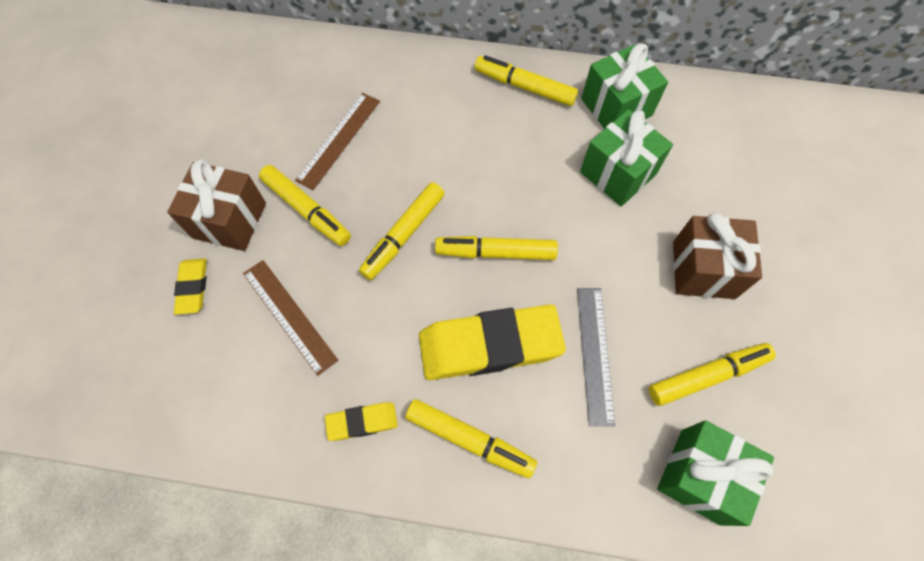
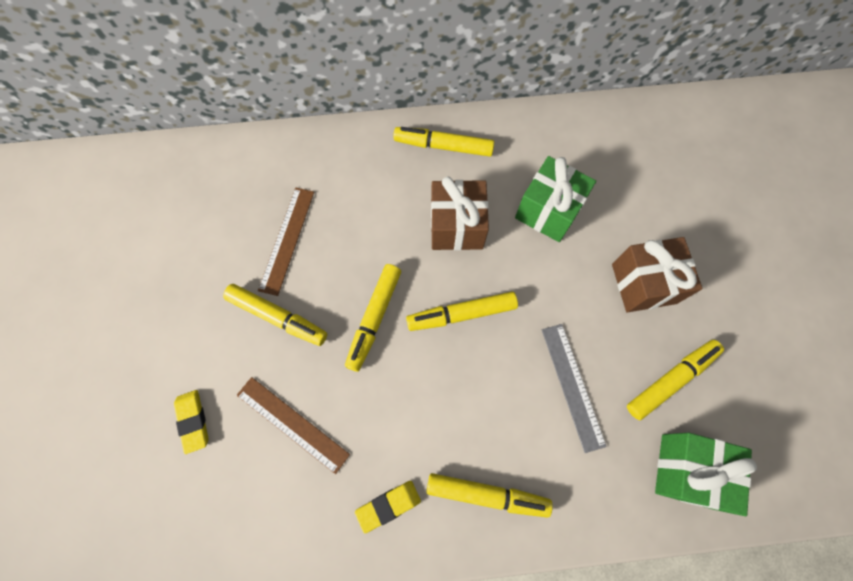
camera: 15 degrees left, 5 degrees up
brown gift [167,159,266,251] -> brown gift moved to [431,177,489,250]
yellow eraser [419,304,566,380] -> none
green gift [581,44,668,129] -> none

